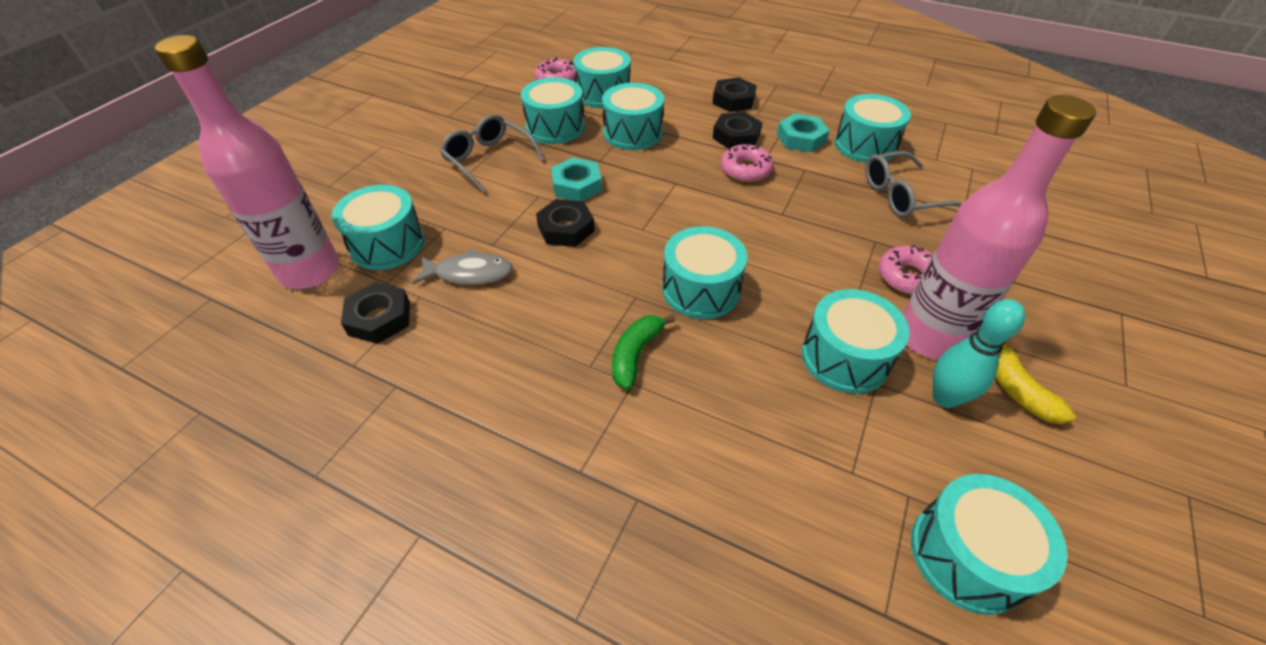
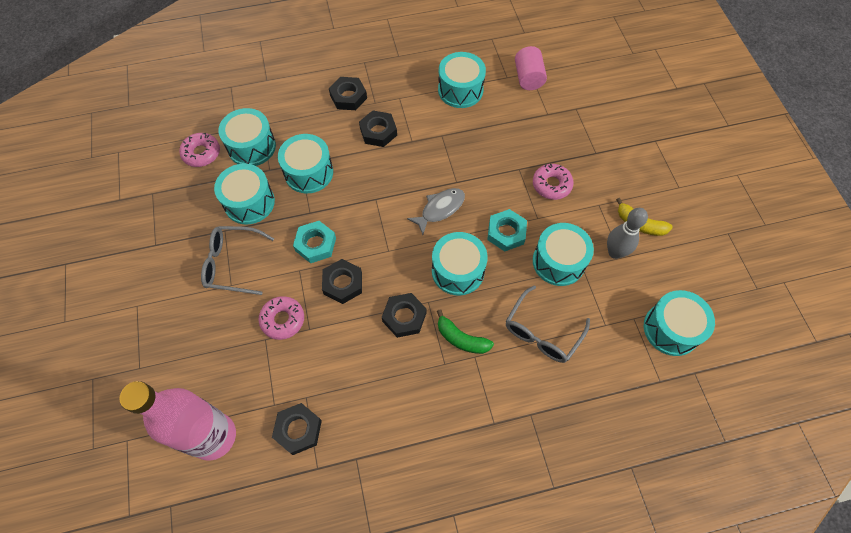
camera: 40 degrees left, 15 degrees up
turquoise drum [332,185,425,270] -> none
grey fish [412,249,513,285] -> grey fish moved to [407,188,465,235]
green banana [612,315,676,390] -> green banana turned 45 degrees counterclockwise [437,309,494,354]
pink donut [721,143,774,182] -> pink donut moved to [259,296,304,340]
turquoise nut [777,113,830,152] -> turquoise nut moved to [487,209,527,252]
grey glasses [865,151,962,218] -> grey glasses moved to [506,285,590,363]
pink bottle [903,95,1096,360] -> none
turquoise bowling pin [933,299,1025,408] -> grey bowling pin [607,208,648,259]
none -> black nut [382,293,427,338]
none -> pink cylinder [515,46,547,90]

